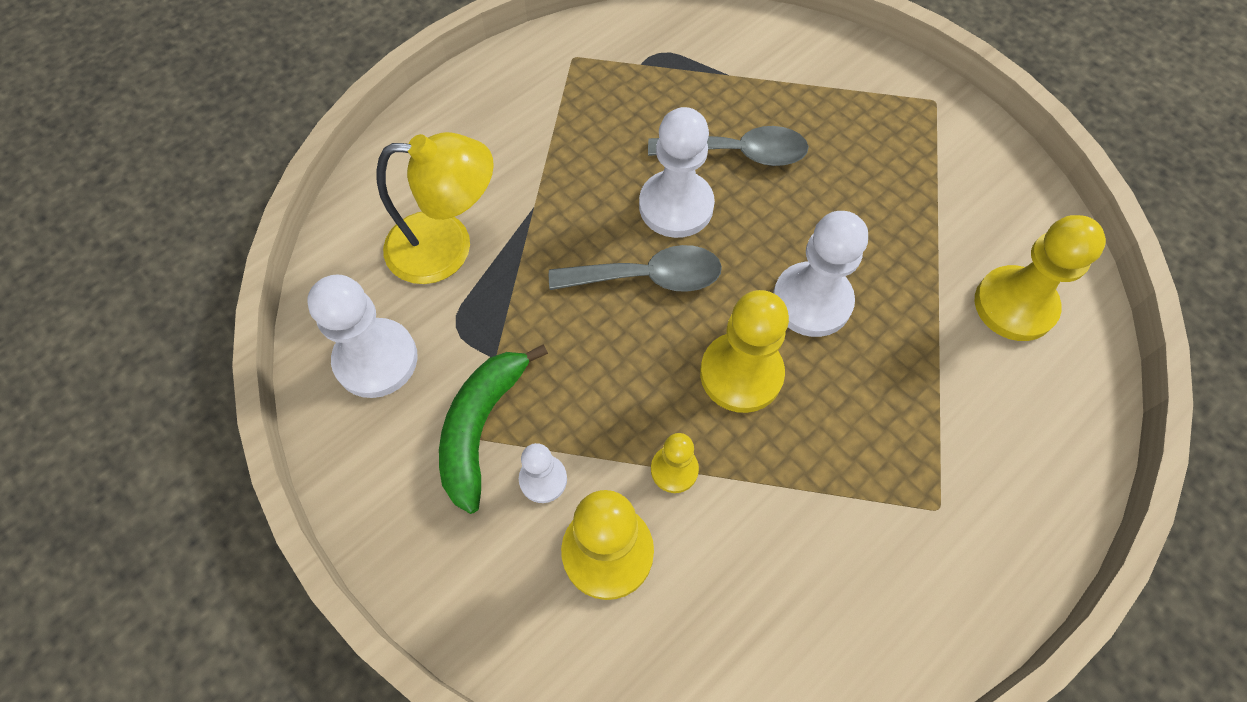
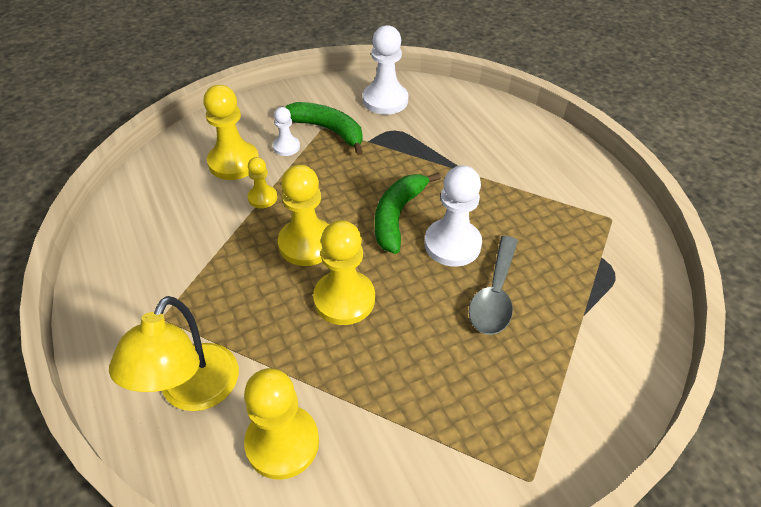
camera: 105 degrees right, 15 degrees down
yellow lamp [377,132,494,284] -> yellow lamp moved to [109,296,239,411]
grey spoon [549,245,722,292] -> green banana [375,172,441,254]
white pawn [773,211,868,337] -> yellow pawn [313,220,375,325]

